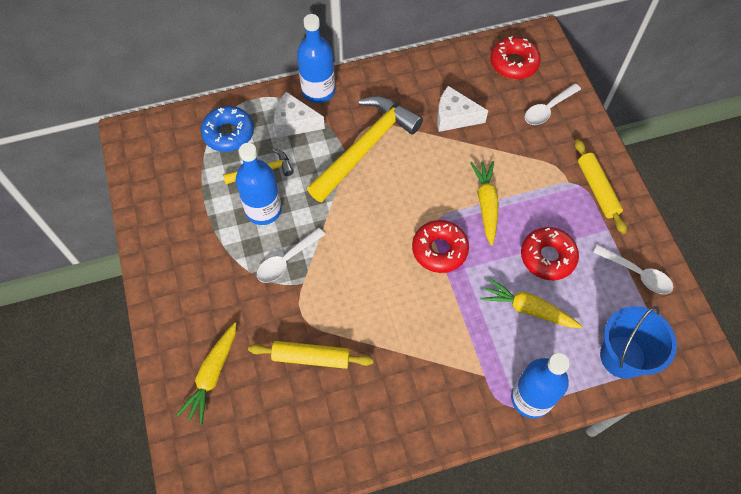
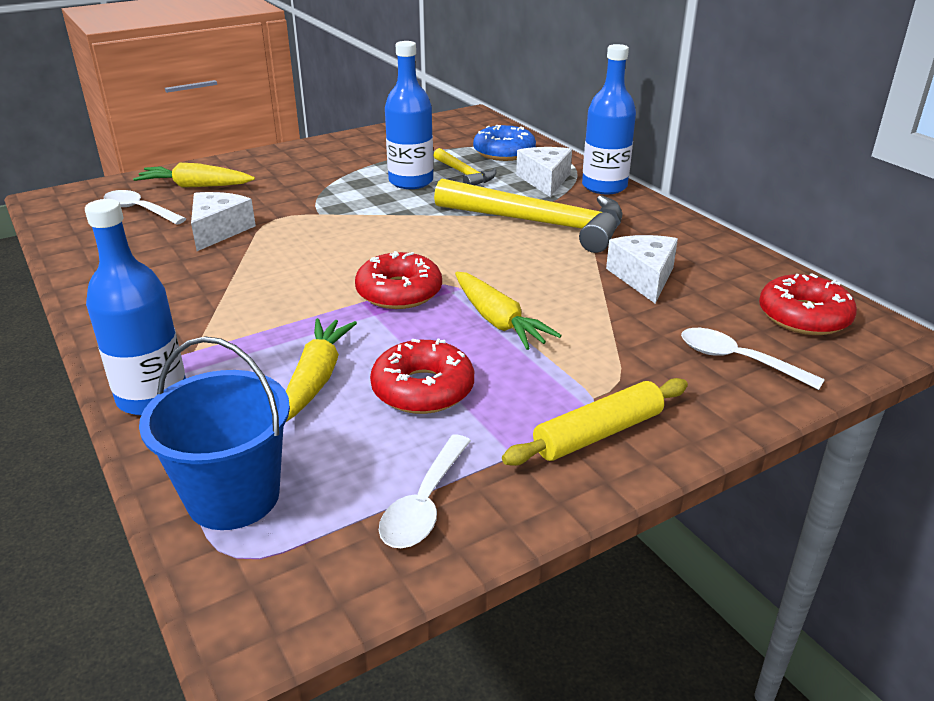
camera: 75 degrees right, 30 degrees down
yellow rolling pin [248,341,374,369] -> white cheese [191,192,256,251]
white spoon [257,228,325,283] -> white spoon moved to [104,190,186,225]
yellow carrot [470,161,499,245] -> yellow carrot turned 75 degrees clockwise [455,272,562,350]

